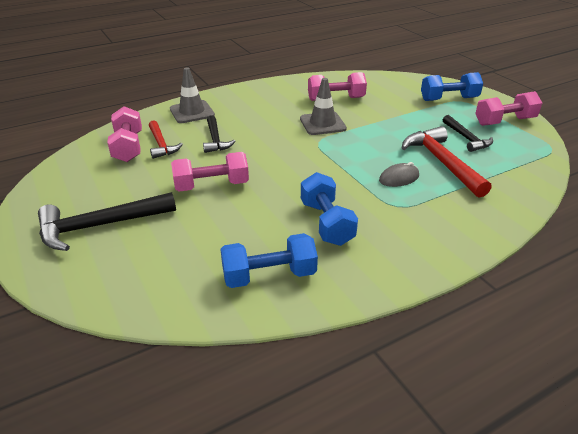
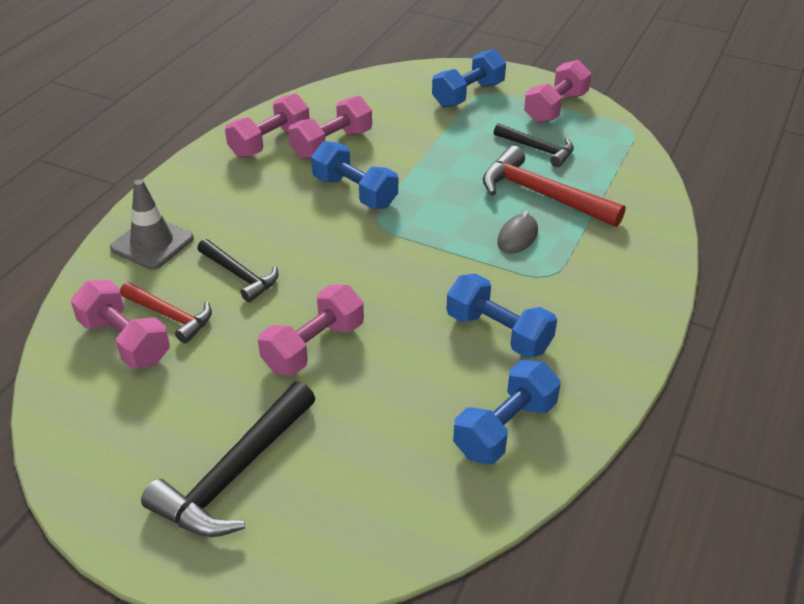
camera: 35 degrees left, 5 degrees up
grey traffic cone [300,78,347,135] -> blue dumbbell [311,141,398,209]
none -> pink dumbbell [225,93,309,158]

